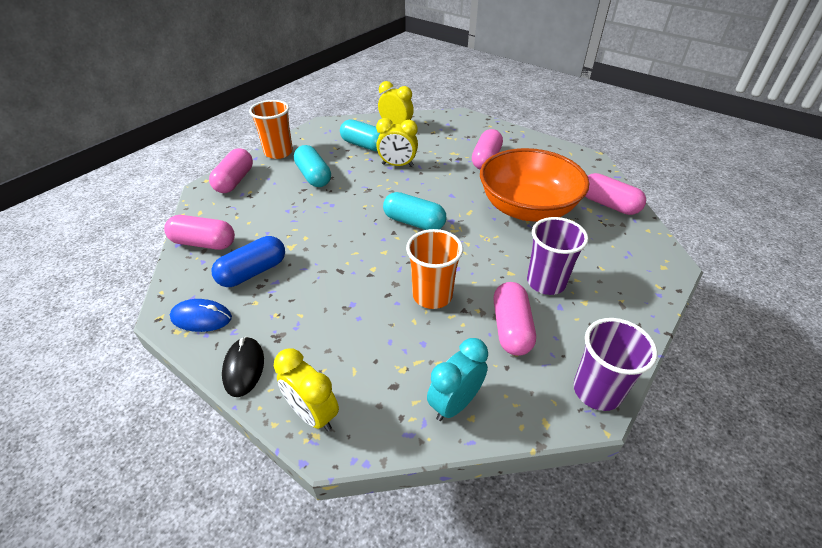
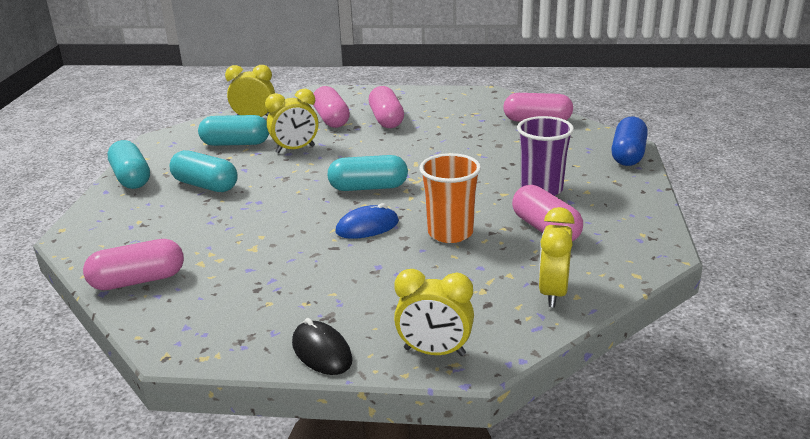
camera: 30 degrees left, 15 degrees down
blue mouse [170,299,232,332] -> blue mouse moved to [335,203,399,239]
pink capsule [209,148,253,193] -> pink capsule moved to [313,86,350,128]
blue capsule [212,236,285,287] -> blue capsule moved to [611,116,648,166]
orange cup [249,100,293,159] -> turquoise capsule [108,140,150,189]
turquoise clock [427,338,488,421] -> yellow clock [538,207,575,308]
orange bowl [480,148,589,222] -> none
purple cup [574,318,658,411] -> none

